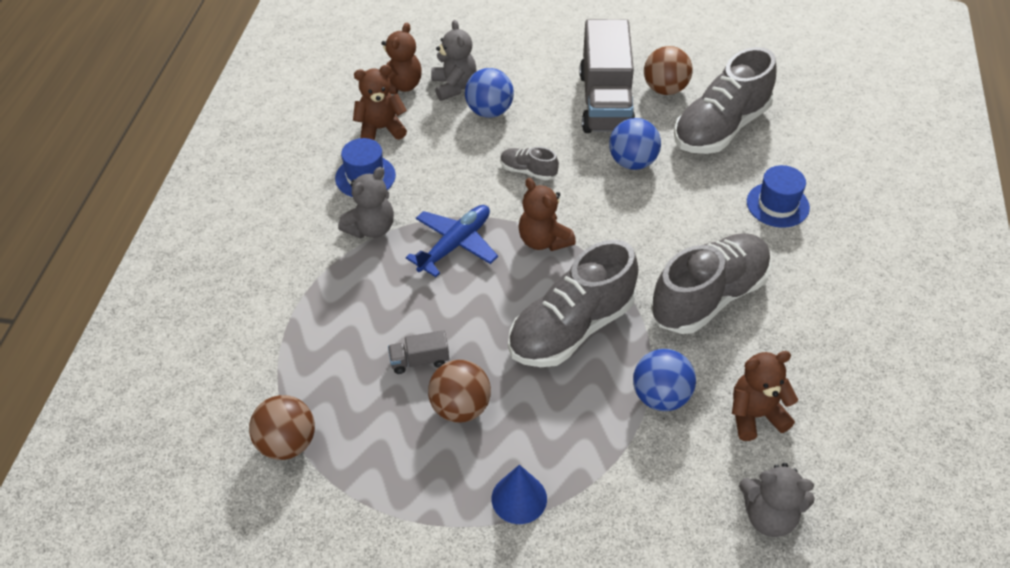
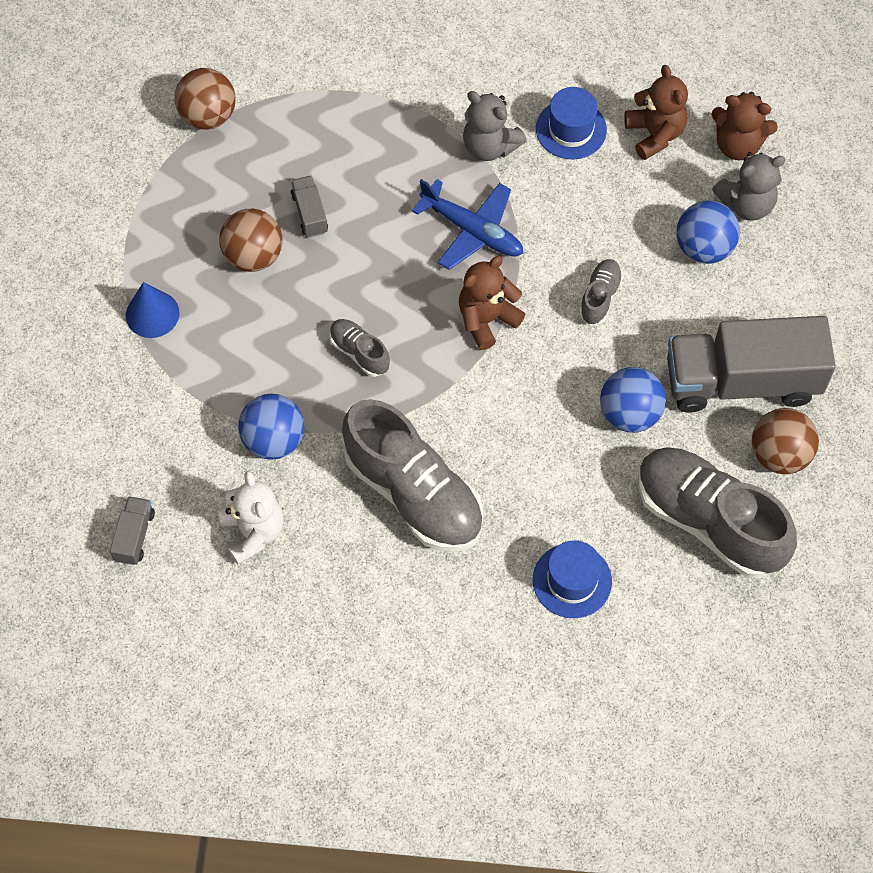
camera: 85 degrees right, 15 degrees up
grey shoe [508,240,638,367] -> grey shoe [330,319,390,377], size x0.45
brown teddy bear [732,351,798,441] -> white teddy bear [219,471,284,564]
grey teddy bear [739,463,815,537] -> grey truck [110,496,155,565]

